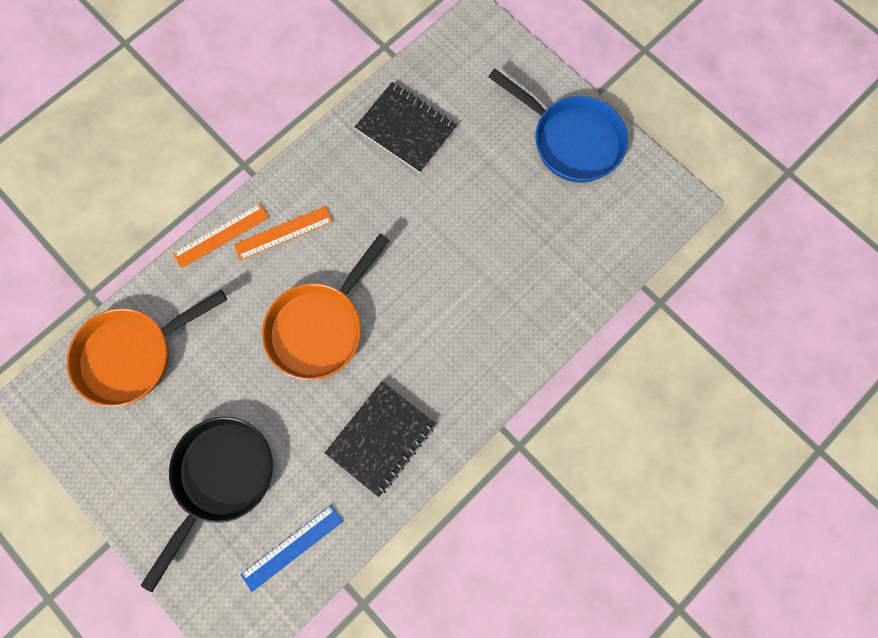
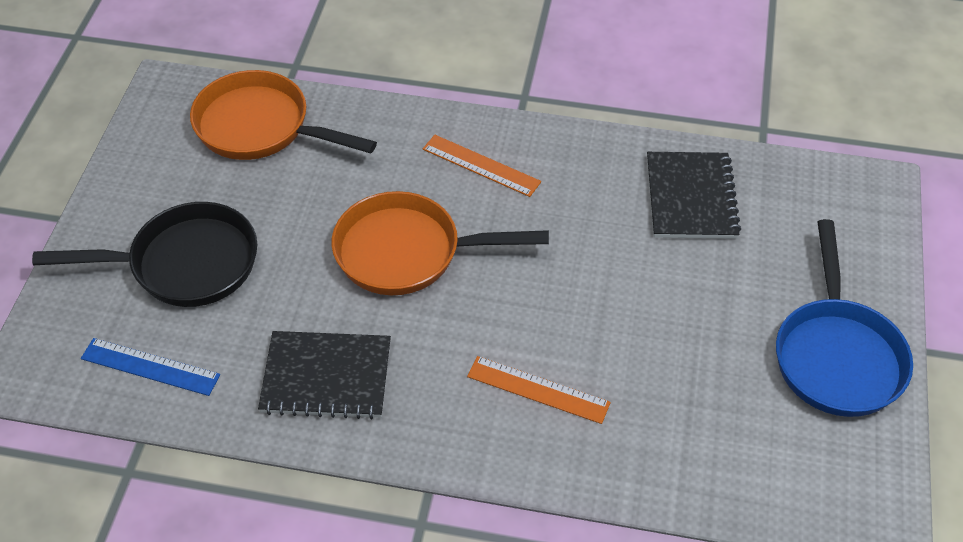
camera: 55 degrees right, 25 degrees down
orange ruler [173,203,269,268] -> orange ruler moved to [467,356,611,424]

